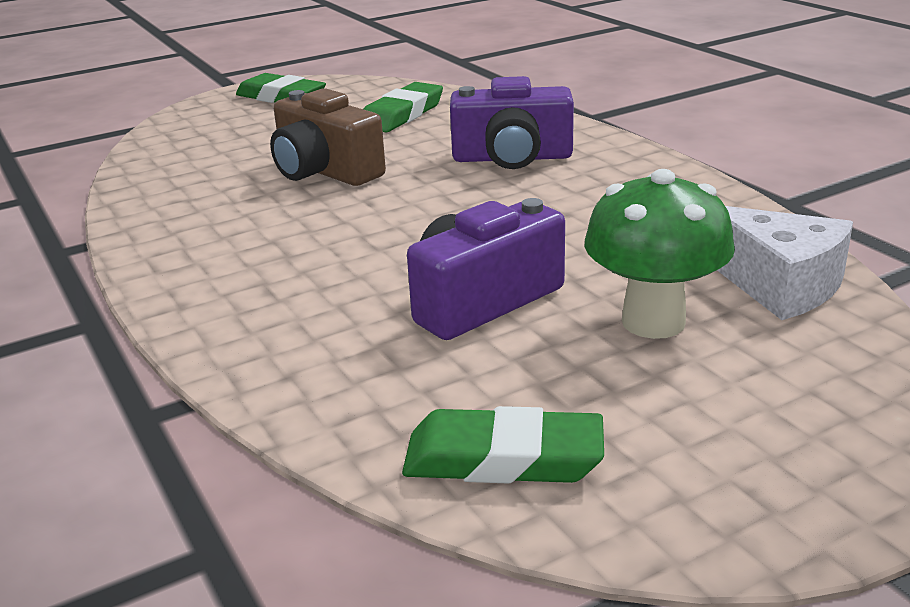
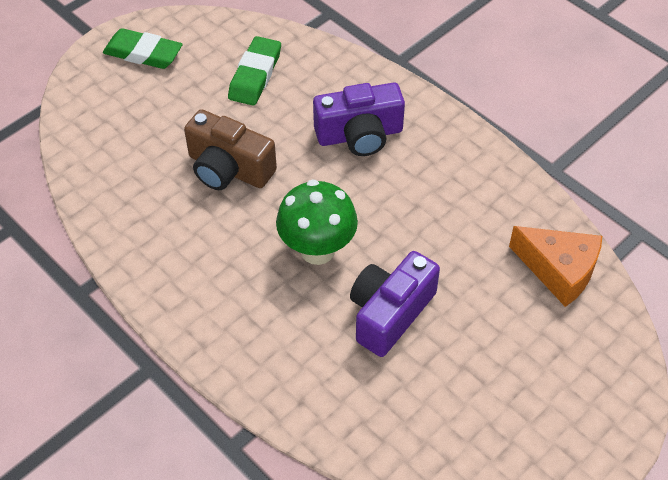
camera: 15 degrees left, 25 degrees up
green eraser [402,406,604,484] -> none
green mushroom [585,169,735,339] -> green mushroom moved to [276,179,358,265]
white cheese [717,206,853,320] -> orange cheese [509,226,602,307]

